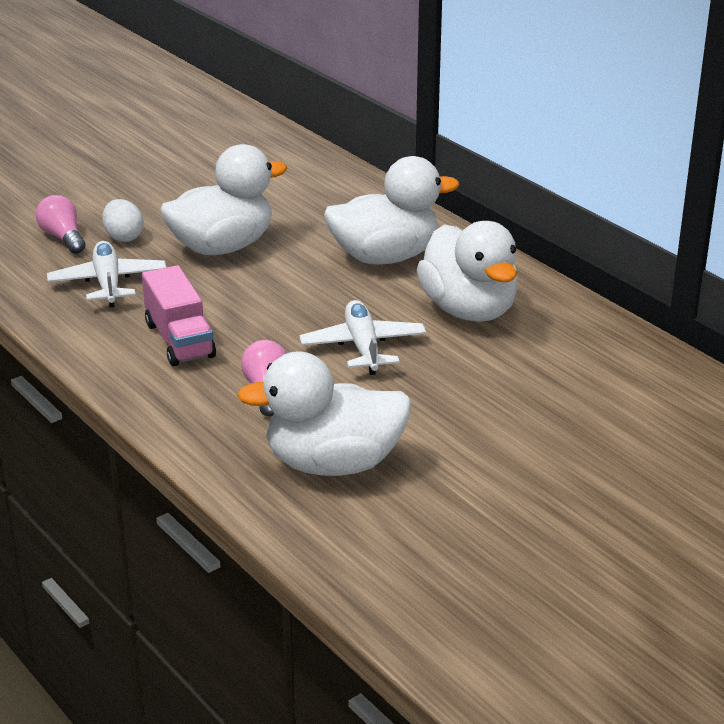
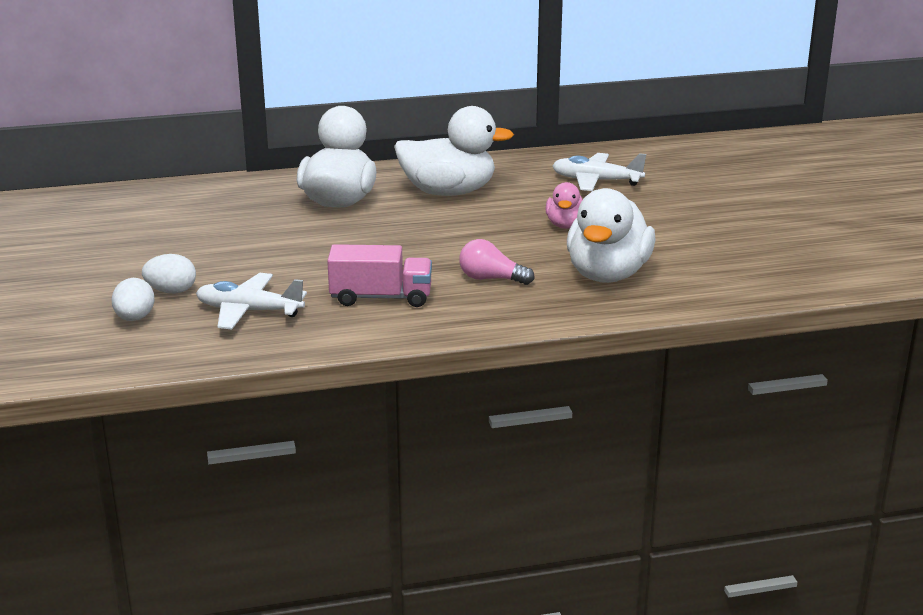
camera: 65 degrees left, 5 degrees down
pink light bulb [36,195,85,254] -> white egg [112,278,155,321]
white duck [160,144,287,255] -> none
white plane [299,300,426,375] -> white plane moved to [552,153,646,191]
none -> pink duck [546,182,583,229]

